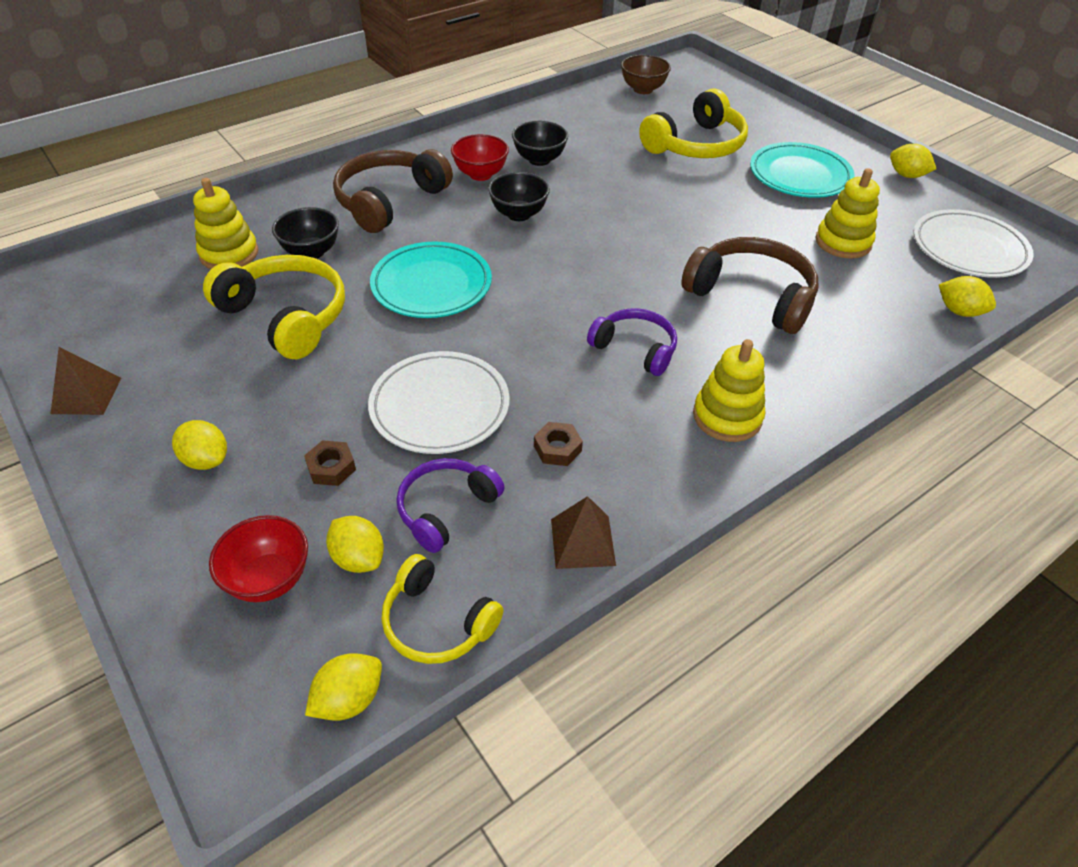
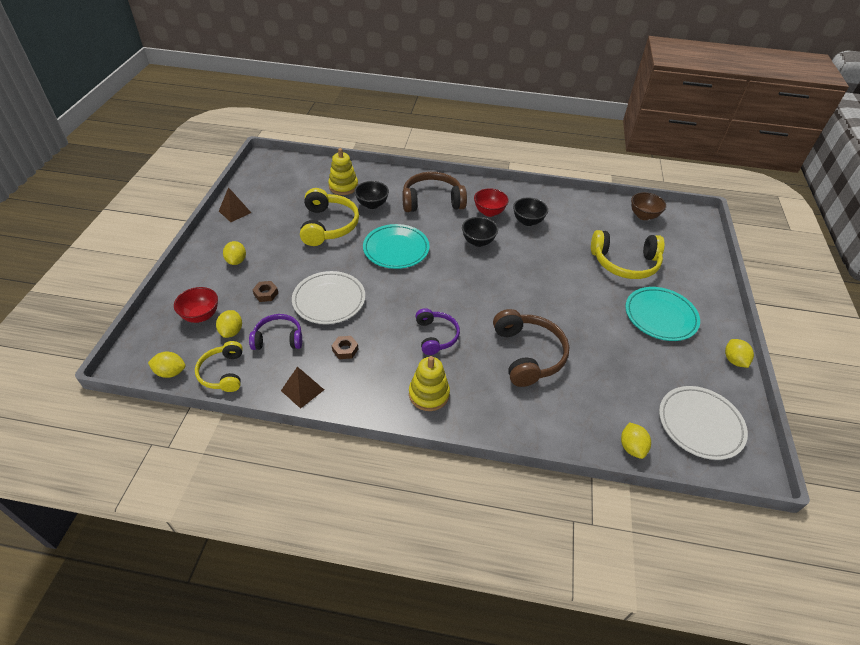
camera: 45 degrees right, 0 degrees up
yellow stacking toy [816,168,880,259] -> none

